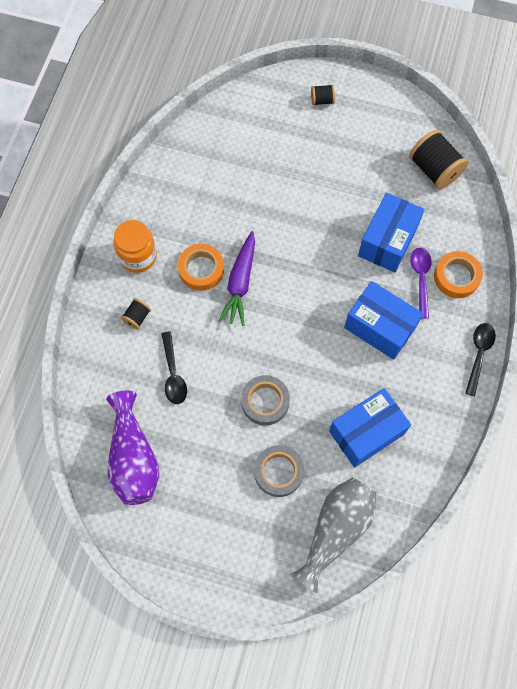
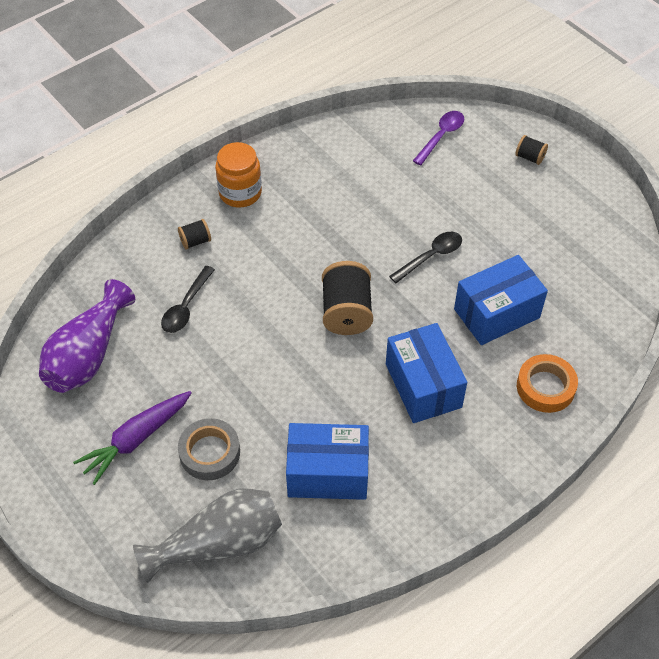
camera: 35 degrees right, 15 degrees down
orange tape [178,244,224,291] -> none
purple carrot [218,231,255,326] -> purple carrot moved to [73,391,192,485]
grey tape [241,375,290,425] -> none
black spool [409,130,468,189] -> black spool moved to [322,261,373,335]
purple spoon [410,248,432,319] -> purple spoon moved to [413,111,464,165]
black spoon [465,323,496,396] -> black spoon moved to [389,232,462,283]

